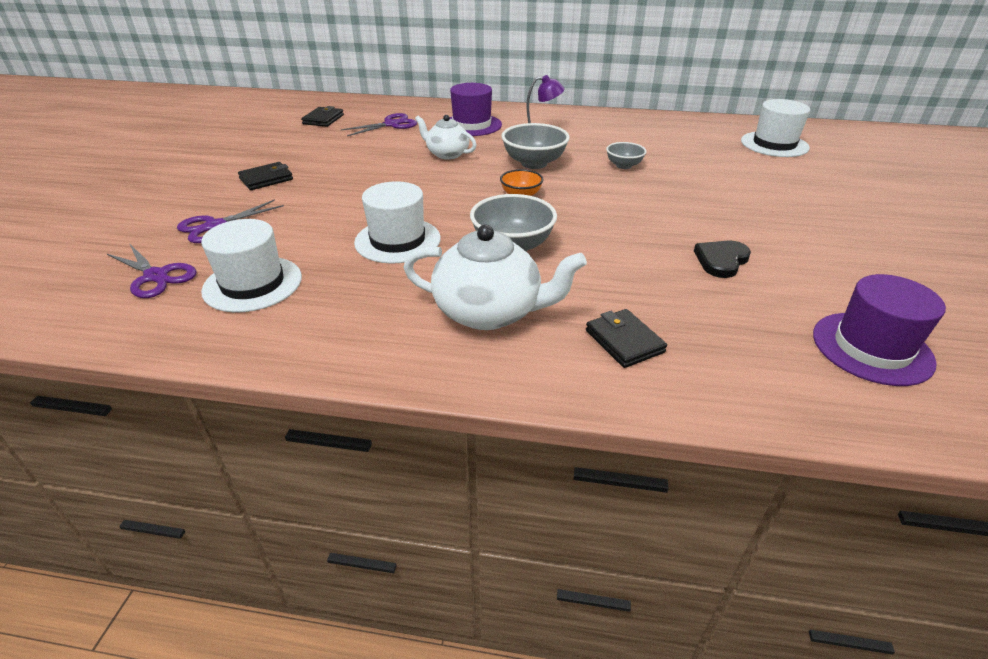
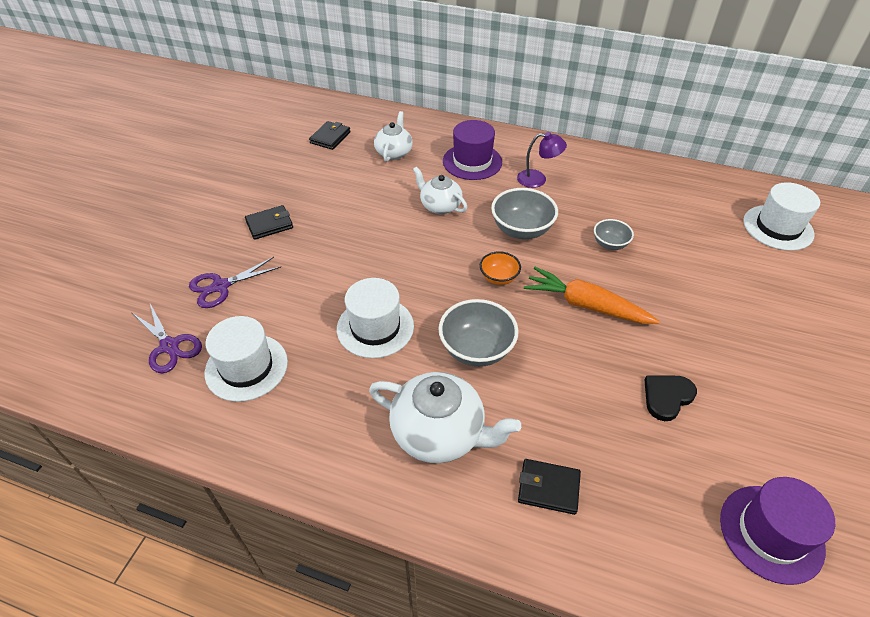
camera: 10 degrees right, 10 degrees up
purple scissors [341,113,417,136] -> white teapot [374,111,413,162]
black wallet [586,309,667,368] -> black wallet turned 60 degrees counterclockwise [518,459,581,515]
none -> orange carrot [524,267,660,324]

